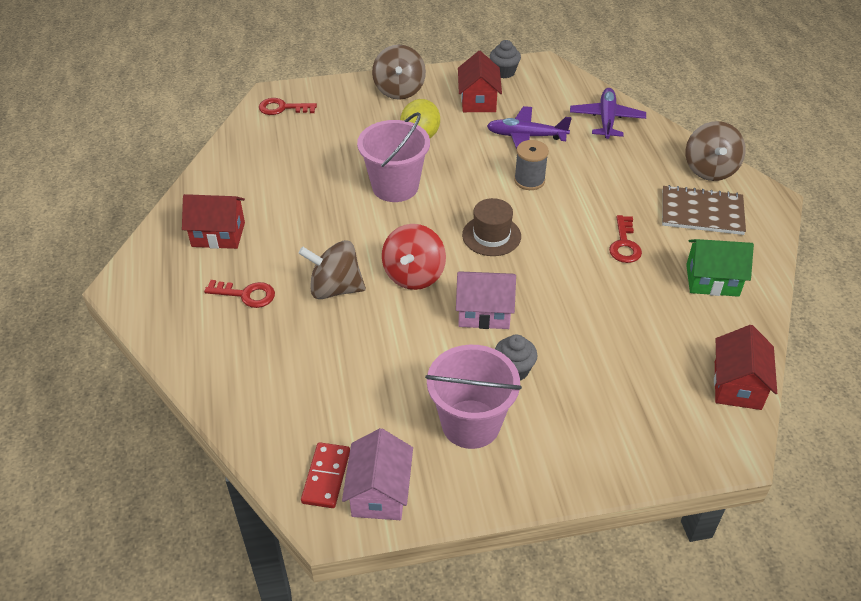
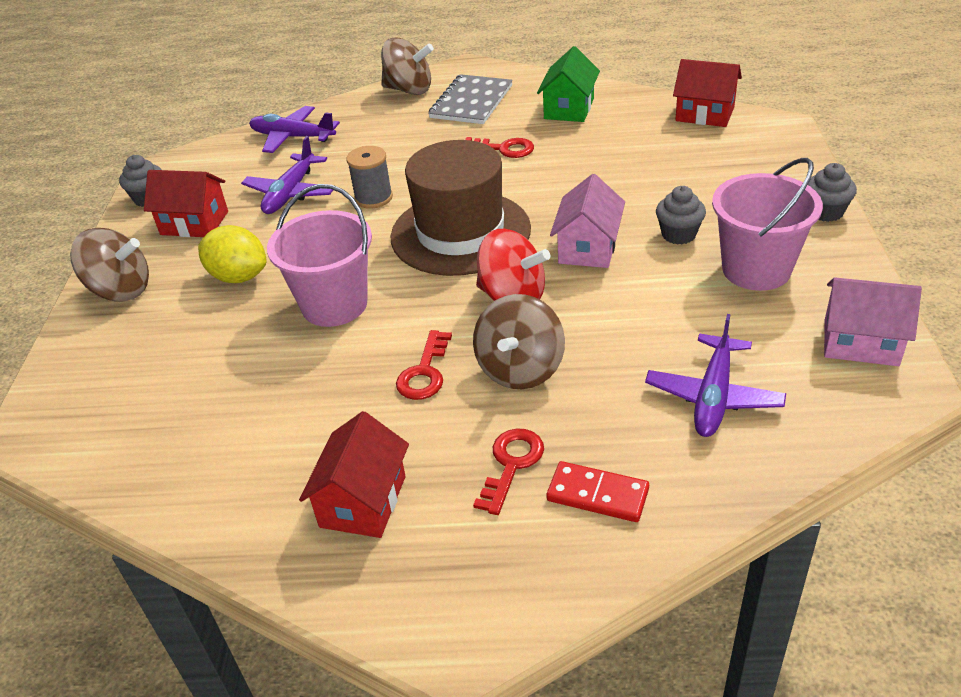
camera: 75 degrees left, 5 degrees down
red key [259,98,317,115] -> red key moved to [396,330,452,400]
red domino [301,442,350,508] -> red domino moved to [546,461,649,522]
brown hat [462,198,521,256] -> brown hat [390,140,531,276], size x1.92
brown notebook [662,185,746,235] -> grey notebook [428,74,513,124]
none -> purple plane [645,314,786,437]
none -> grey cupcake [808,163,857,222]

